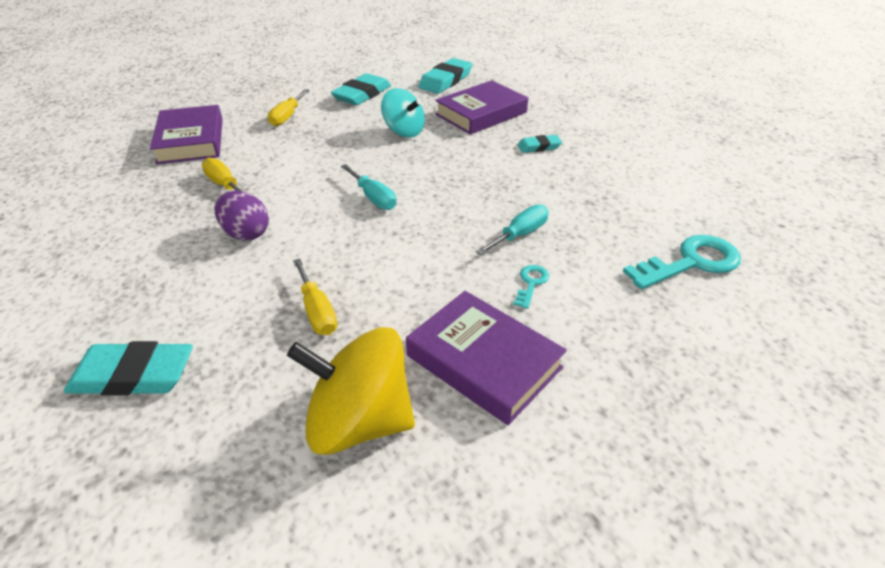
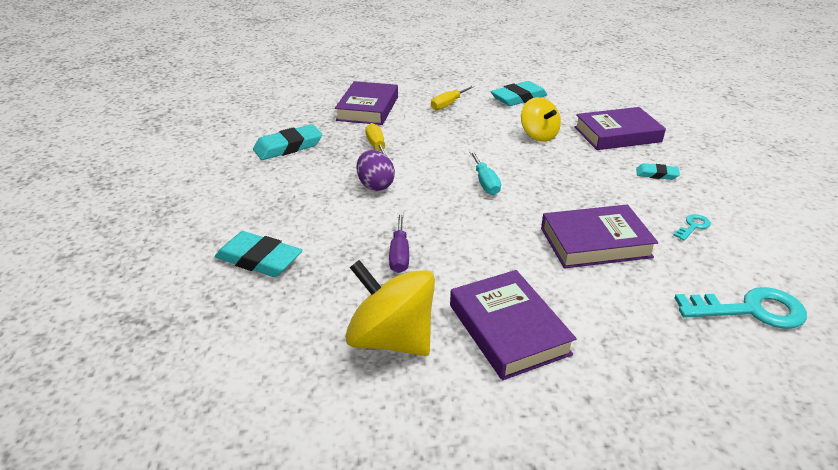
camera: 25 degrees right, 5 degrees down
yellow screwdriver [293,259,337,335] -> purple screwdriver [389,213,409,273]
turquoise spinning top [381,88,425,138] -> yellow spinning top [521,97,561,142]
turquoise eraser [419,58,472,94] -> turquoise eraser moved to [253,124,322,160]
turquoise screwdriver [476,205,549,255] -> purple book [541,205,658,269]
turquoise key [513,265,549,309] -> turquoise key moved to [673,214,711,241]

